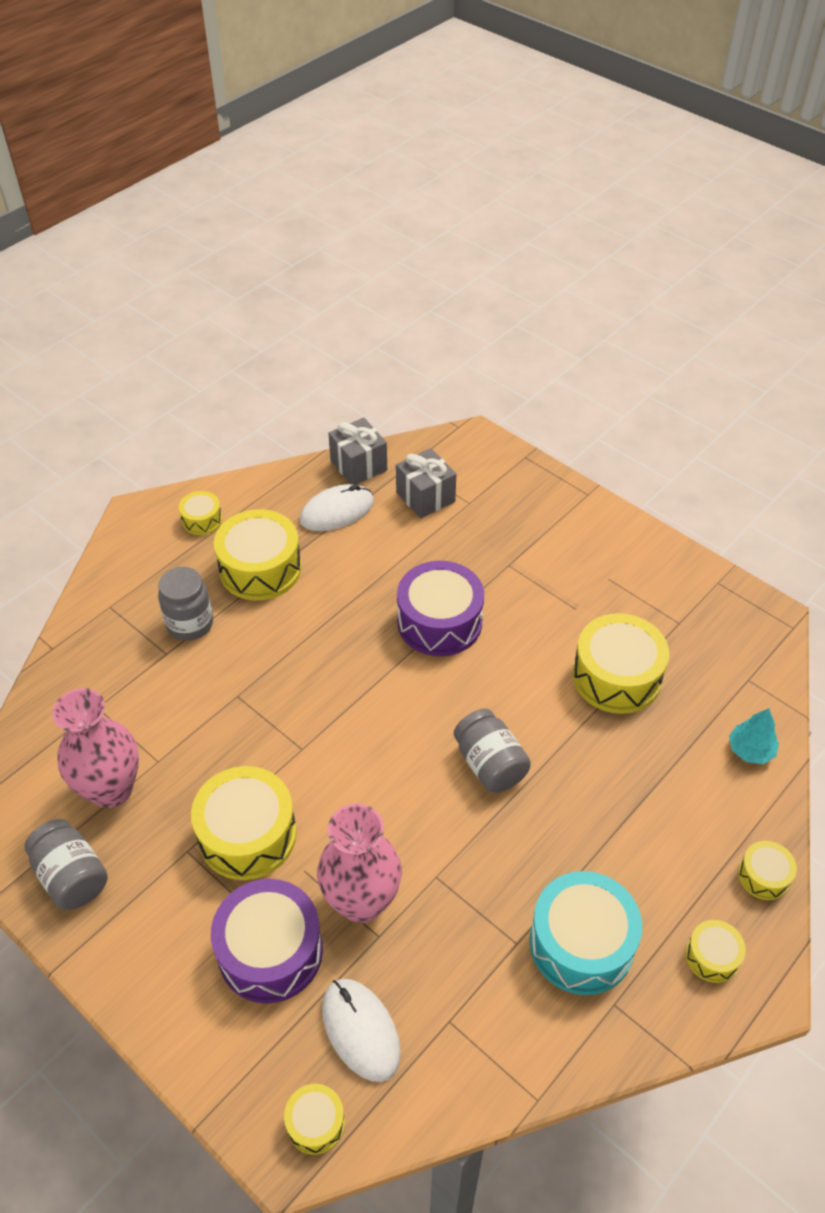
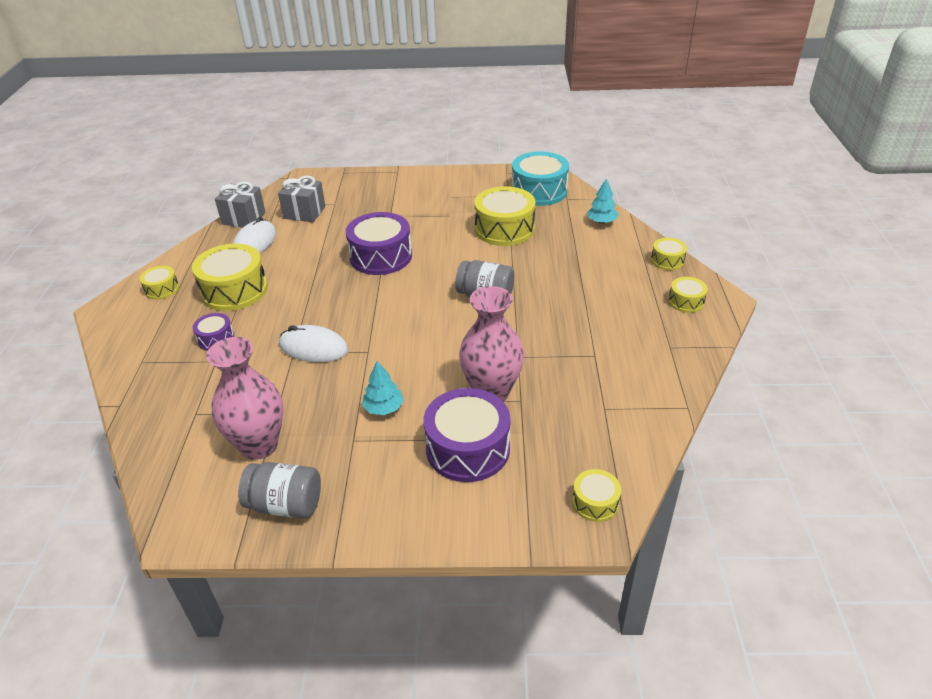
camera: 40 degrees left, 10 degrees down
grey jar [158,567,213,641] -> purple drum [193,313,234,351]
yellow drum [191,766,297,880] -> turquoise tree [362,361,404,415]
white mouse [322,979,401,1082] -> white mouse moved to [279,325,348,362]
turquoise drum [530,871,642,995] -> turquoise drum moved to [512,151,569,206]

